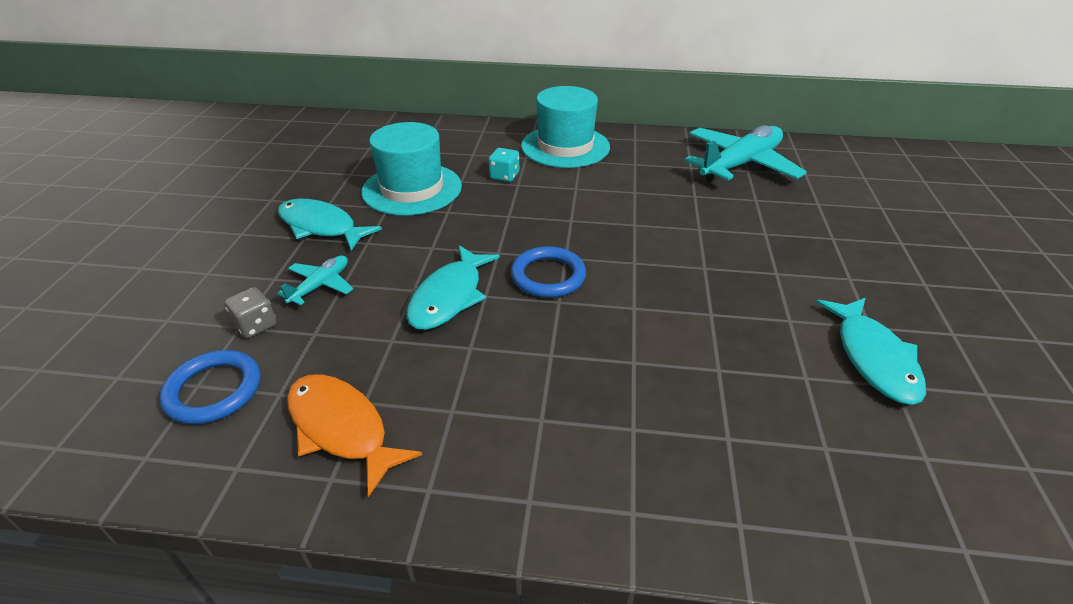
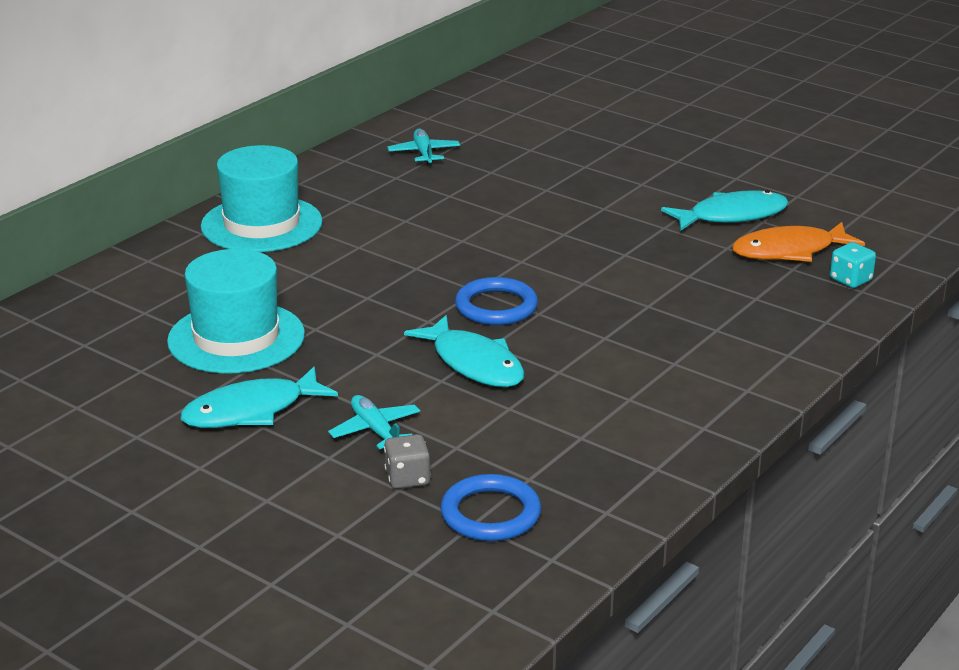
camera: 60 degrees left, 10 degrees down
orange fish [287,374,422,497] -> orange fish moved to [732,222,865,262]
turquoise dice [489,148,519,182] -> turquoise dice moved to [830,242,876,288]
turquoise plane [685,125,807,182] -> turquoise plane [387,129,460,166], size x0.48
turquoise fish [816,298,926,405] -> turquoise fish turned 45 degrees counterclockwise [661,190,789,231]

